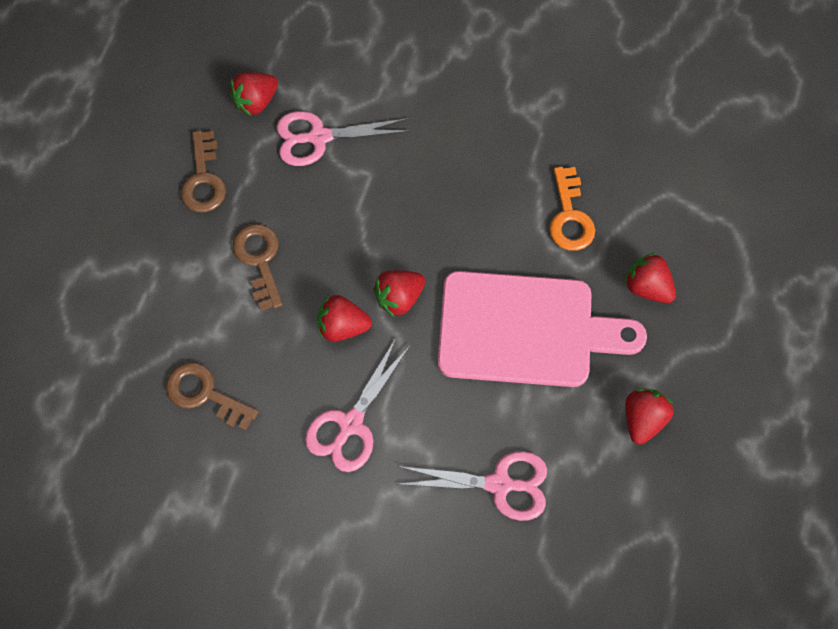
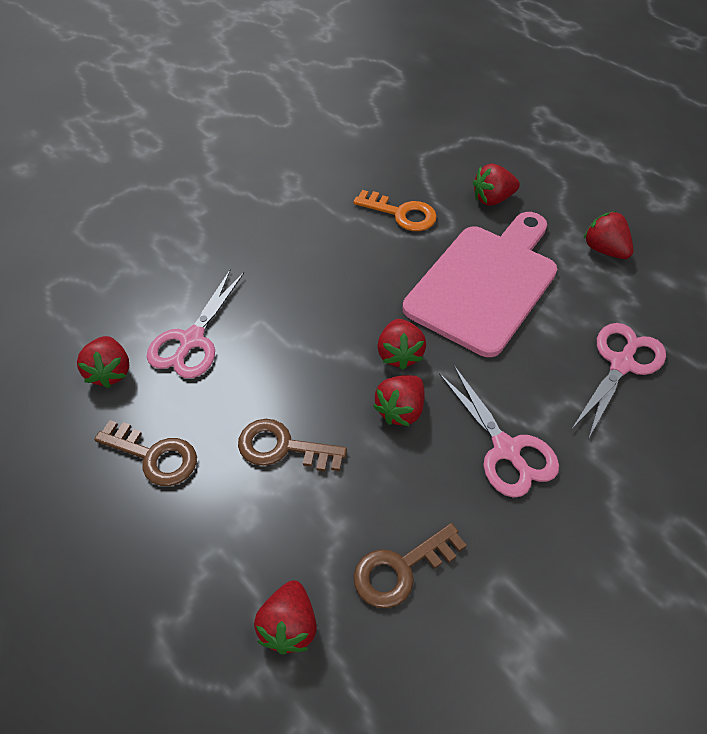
camera: 60 degrees left, 15 degrees down
none -> red strawberry [254,580,317,655]

